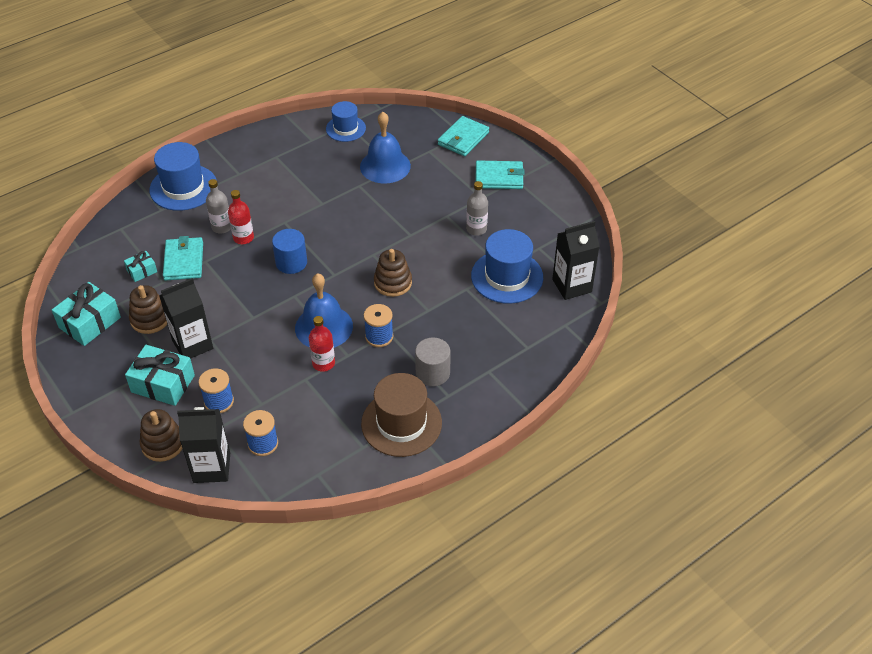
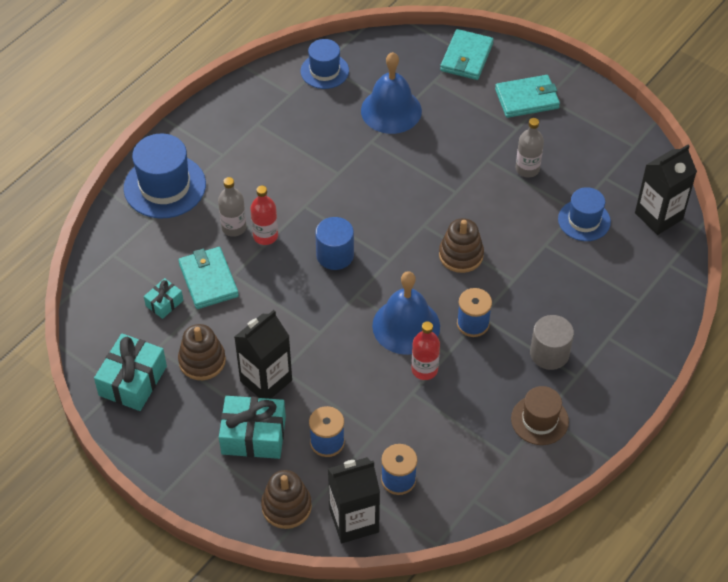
camera: 15 degrees left, 5 degrees up
brown hat [361,373,442,457] -> brown hat [511,386,569,445], size x0.63
blue hat [471,229,543,304] -> blue hat [558,187,611,241], size x0.63

